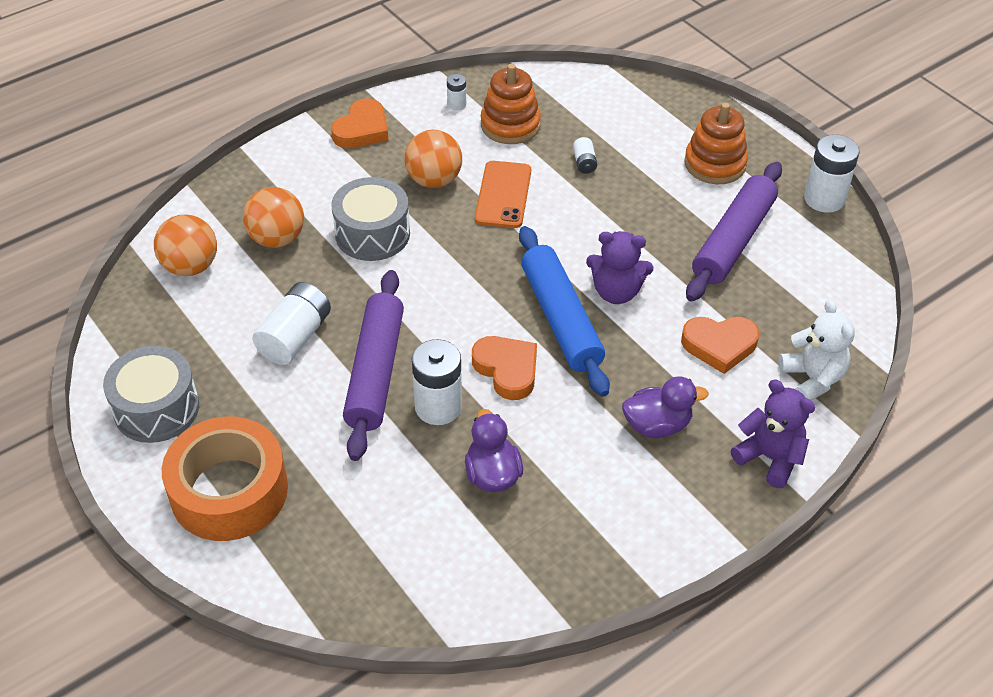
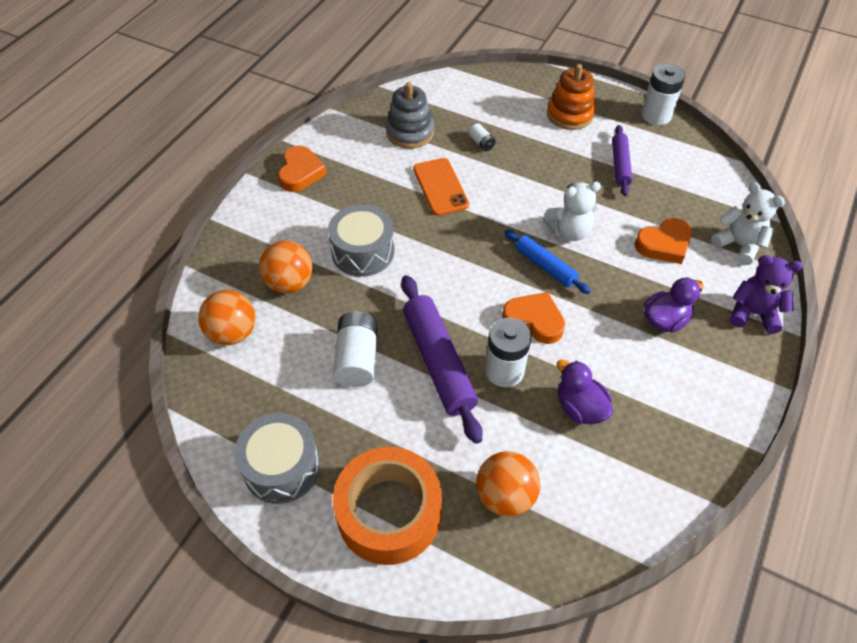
camera: 25 degrees left, 5 degrees up
orange ball [404,130,462,188] -> orange ball moved to [476,451,540,517]
white battery [447,74,466,110] -> none
orange stacking toy [481,64,541,144] -> grey stacking toy [386,82,434,149]
blue rolling pin [519,226,610,397] -> blue rolling pin [504,230,591,294], size x0.59
purple teddy bear [586,231,653,304] -> white teddy bear [542,182,601,241]
purple rolling pin [686,162,782,301] -> purple rolling pin [612,125,632,196], size x0.59

